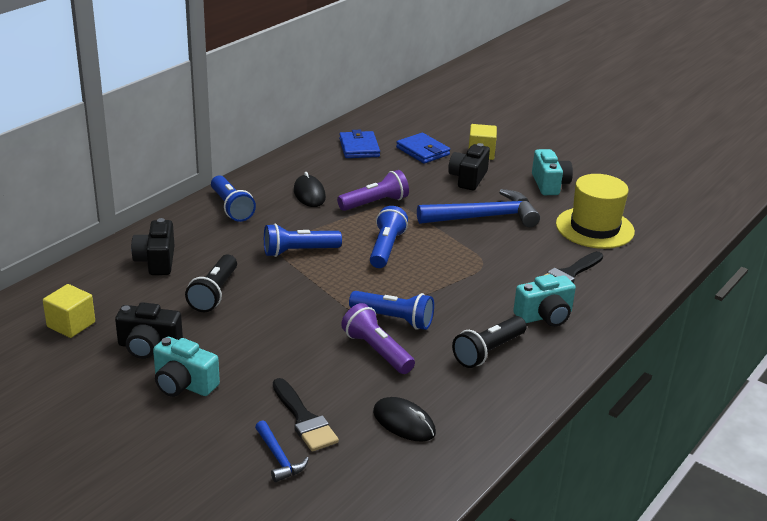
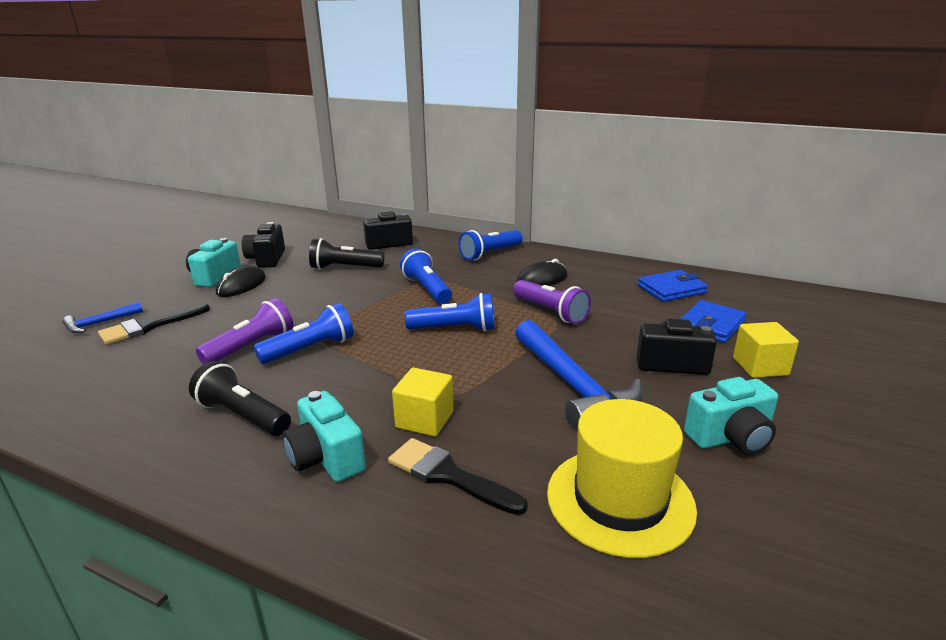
camera: 80 degrees right, 5 degrees down
yellow cube [43,284,95,338] -> yellow cube moved to [392,368,453,437]
blue flashlight [349,291,434,330] -> blue flashlight turned 135 degrees counterclockwise [254,303,354,364]
black mouse [373,397,436,442] -> black mouse moved to [216,266,266,297]

